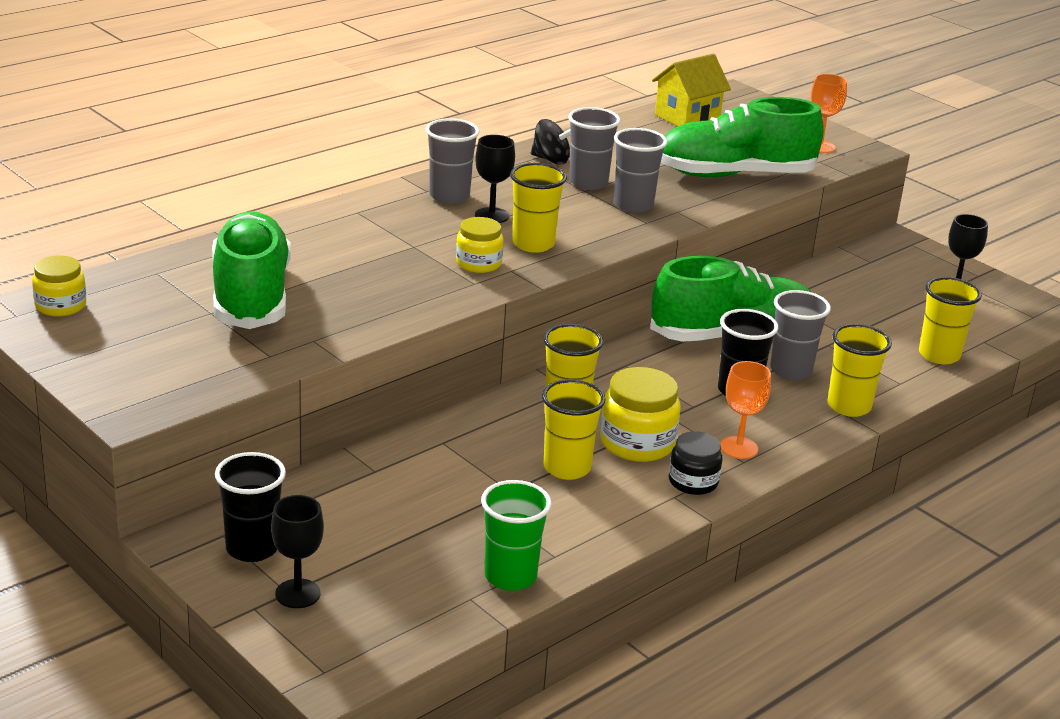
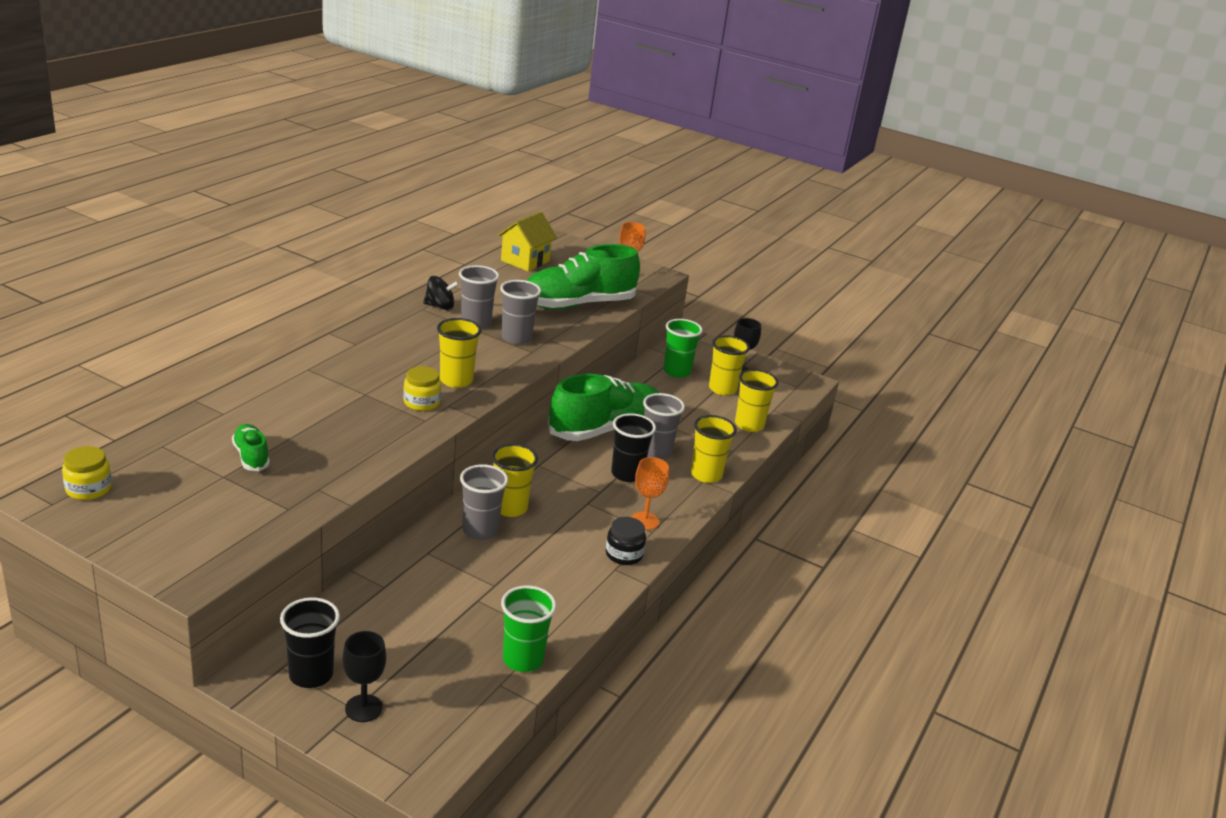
camera: 20 degrees left, 0 degrees up
green shoe [212,211,291,329] -> green shoe [232,424,270,471], size x0.45
grey cup [426,118,479,204] -> grey cup moved to [460,464,508,540]
black goblet [475,135,515,223] -> none
yellow cup [542,379,605,480] -> yellow cup moved to [709,335,750,396]
yellow jar [600,367,681,462] -> none
none -> green cup [663,319,703,378]

